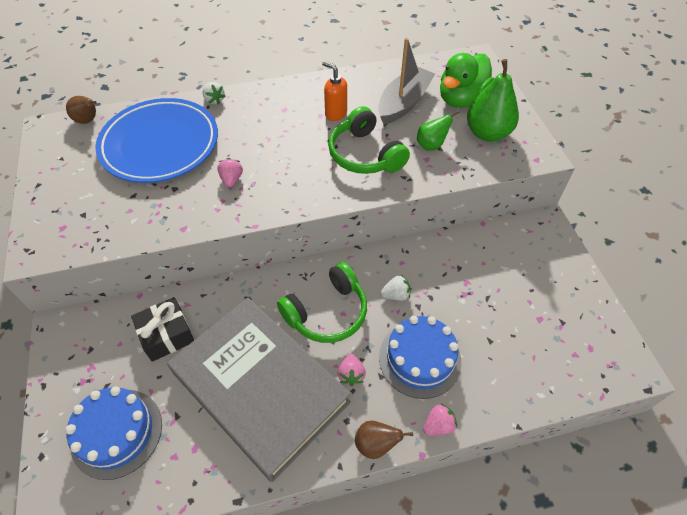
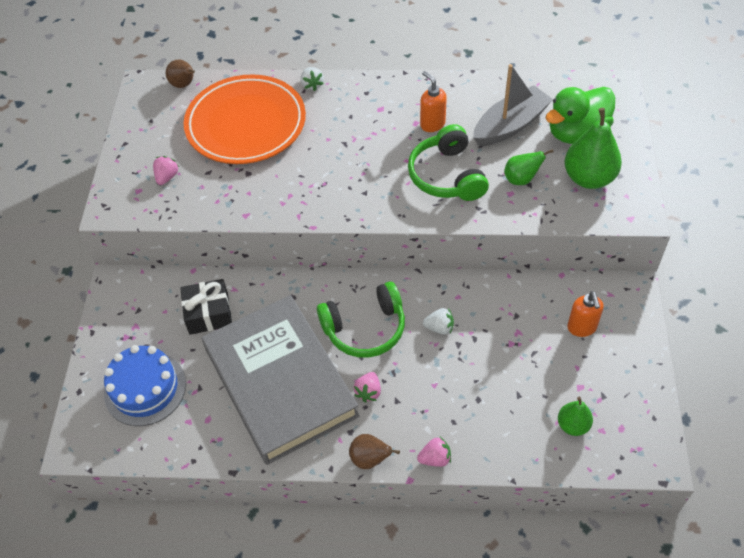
camera: 20 degrees right, 0 degrees up
blue plate [95,98,218,183] -> orange plate [184,74,306,164]
pink strawberry [217,158,243,188] -> pink strawberry moved to [153,156,179,185]
blue cake [379,316,461,399] -> none
none -> green pear [558,397,593,436]
none -> orange soap dispenser [567,291,603,337]

